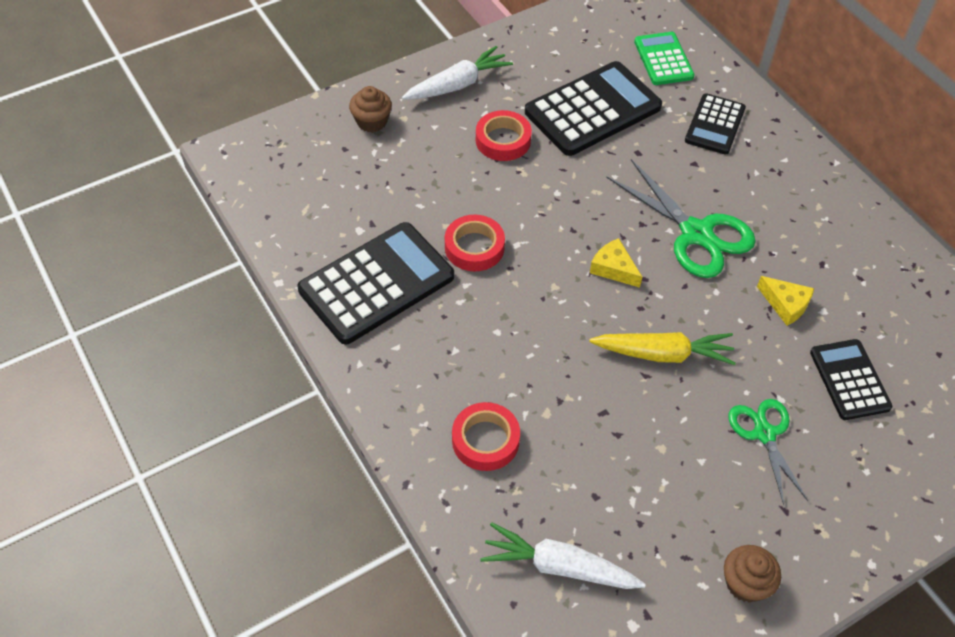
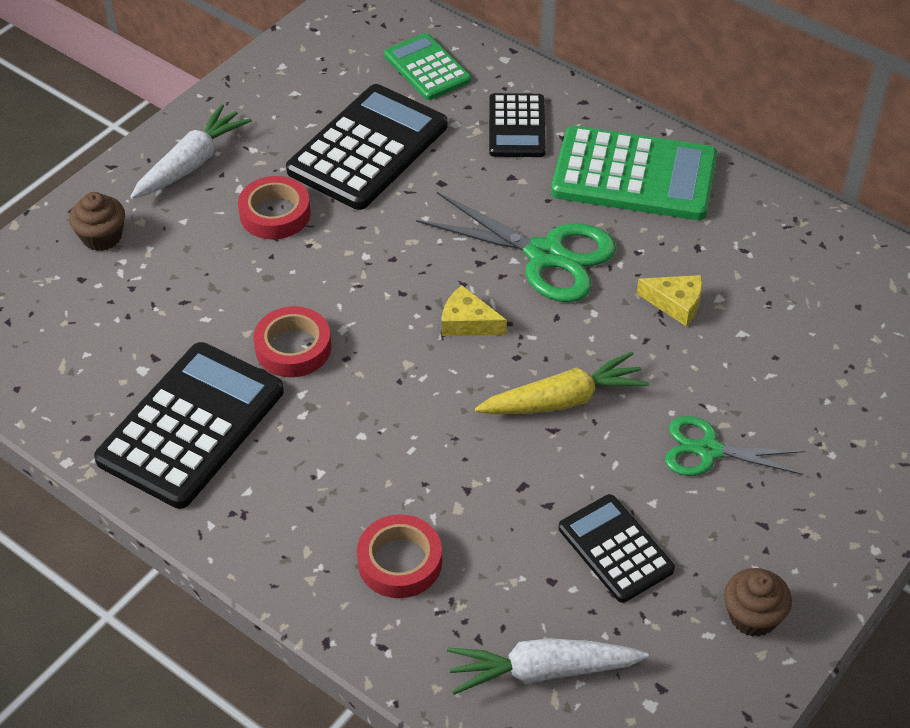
camera: 20 degrees left, 5 degrees down
green scissors [729,399,808,505] -> green scissors turned 45 degrees counterclockwise [665,416,805,476]
black calculator [810,339,892,420] -> black calculator moved to [558,494,675,603]
none -> green calculator [551,126,717,220]

